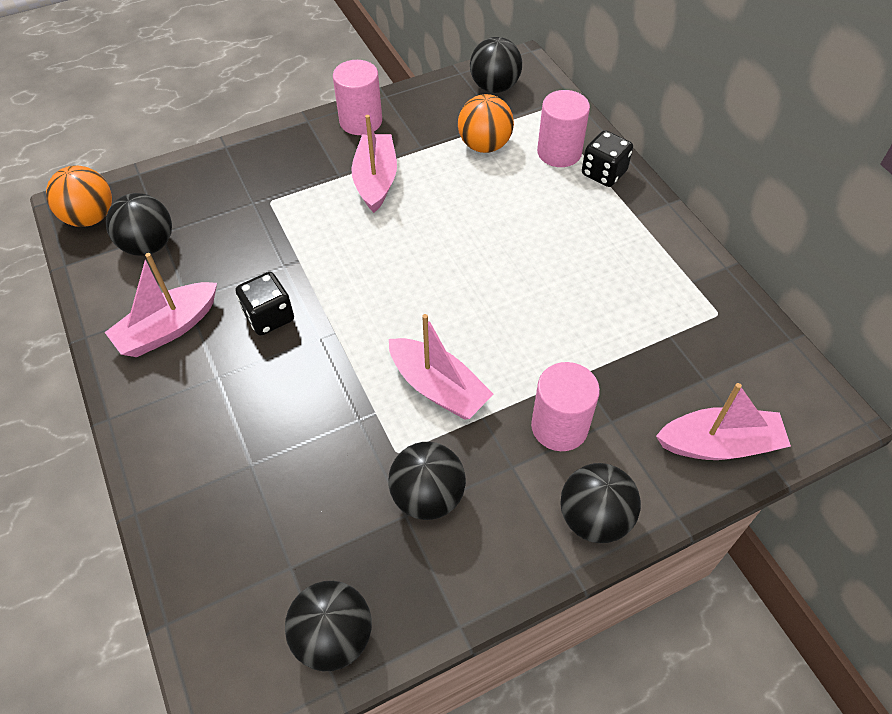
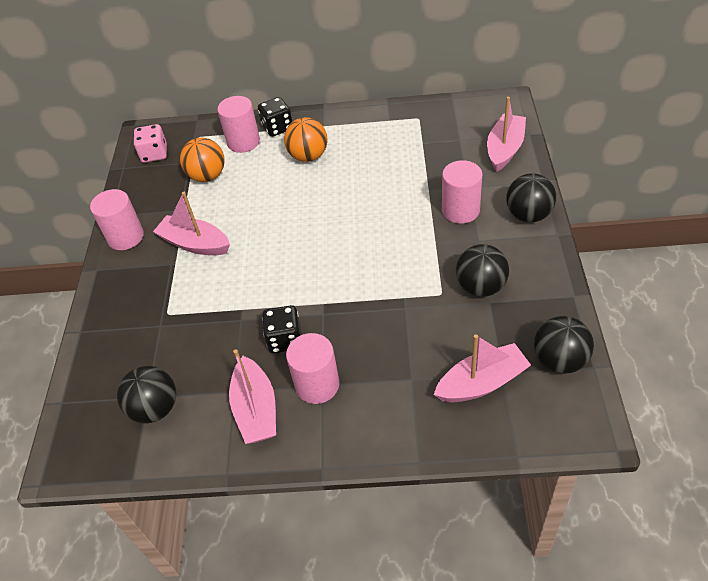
camera: 60 degrees left, 5 degrees down
orange ball [46,165,112,227] -> orange ball moved to [284,117,328,162]
pink boat [389,314,493,420] -> pink boat moved to [434,334,531,402]
black ball [470,37,522,93] -> pink dice [134,124,167,163]
none -> pink cylinder [286,333,339,404]

